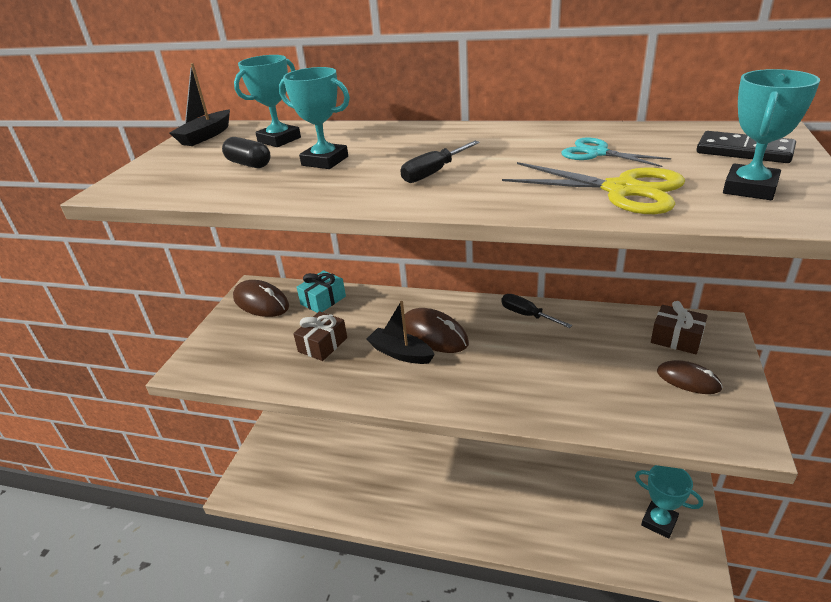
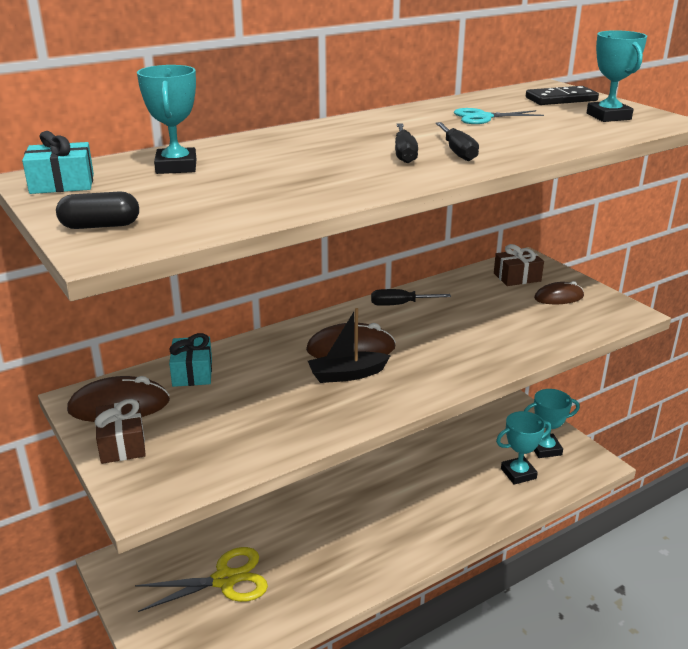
camera: 50 degrees left, 5 degrees down
black boat [169,63,230,146] -> turquoise gift [22,131,94,194]
black capsule [222,137,271,168] -> black capsule moved to [56,191,139,229]
turquoise trophy [279,67,350,169] -> turquoise trophy moved to [496,411,551,485]
brown gift [293,311,347,361] -> brown gift moved to [95,399,146,464]
yellow scissors [502,162,685,214] -> yellow scissors moved to [135,547,268,612]
none -> black screwdriver [435,122,479,161]

